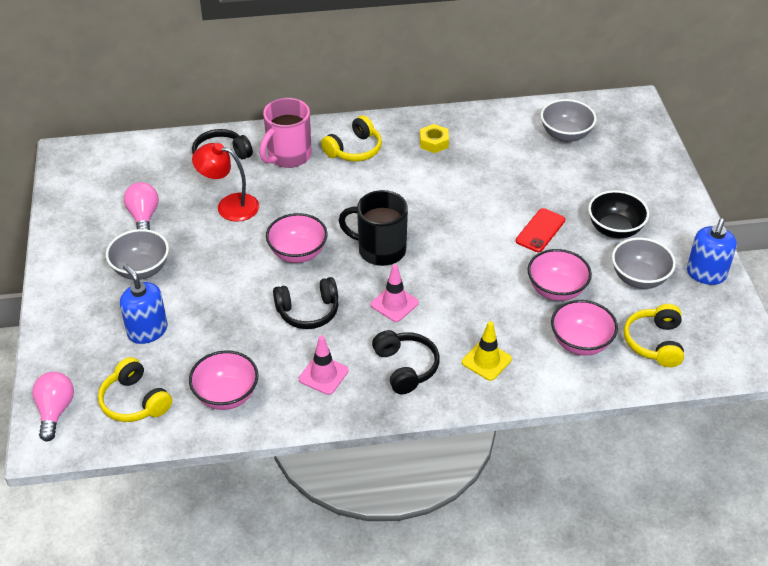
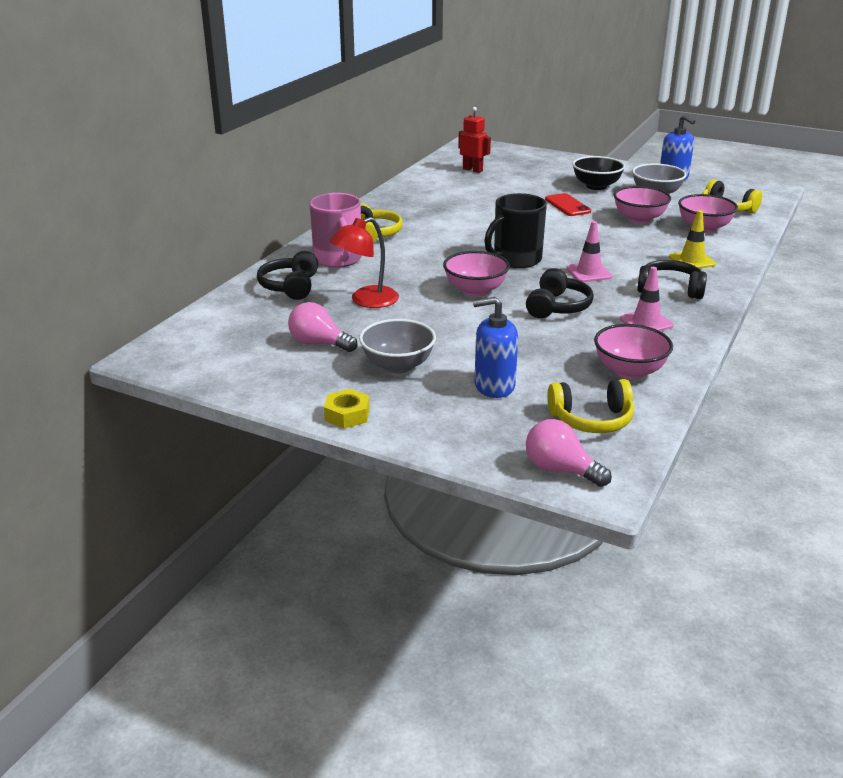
camera: 55 degrees left, 15 degrees down
yellow nut [420,124,449,153] -> yellow nut moved to [324,389,370,429]
grey bowl [541,99,596,142] -> red robot [458,107,491,173]

